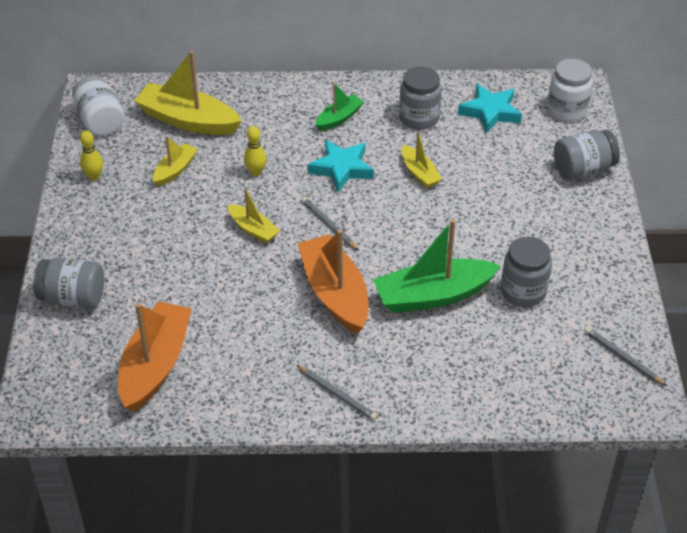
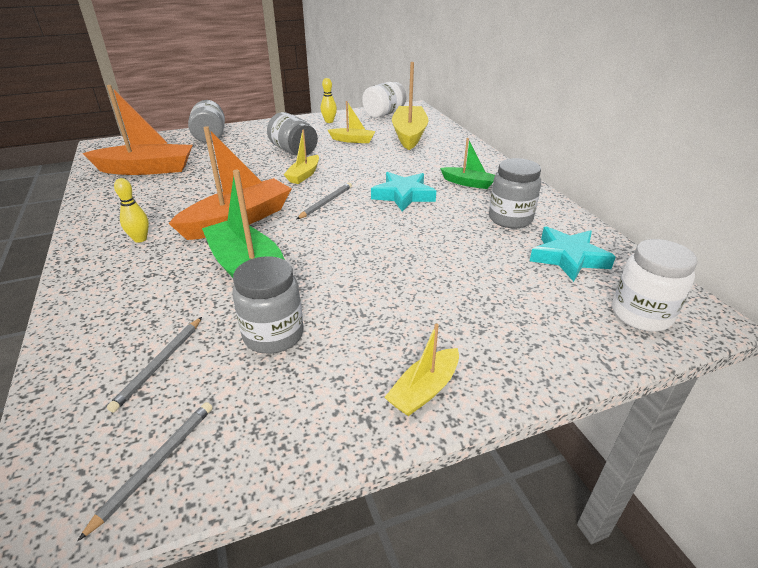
camera: 70 degrees right, 10 degrees down
yellow bowling pin [244,126,267,176] -> yellow bowling pin moved to [114,178,149,243]
grey pencil [296,365,377,420] -> grey pencil moved to [107,317,202,413]
yellow boat [402,131,442,188] -> yellow boat moved to [384,323,459,416]
grey jar [554,130,620,180] -> grey jar moved to [267,112,318,156]

